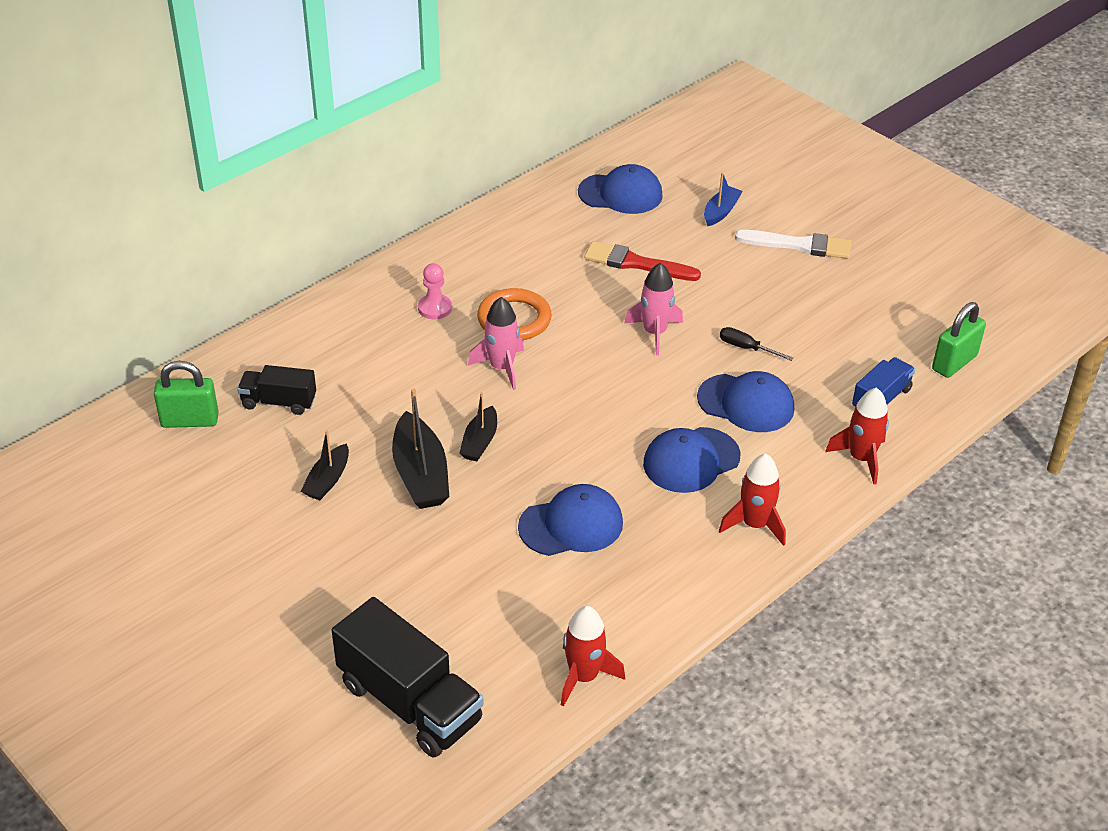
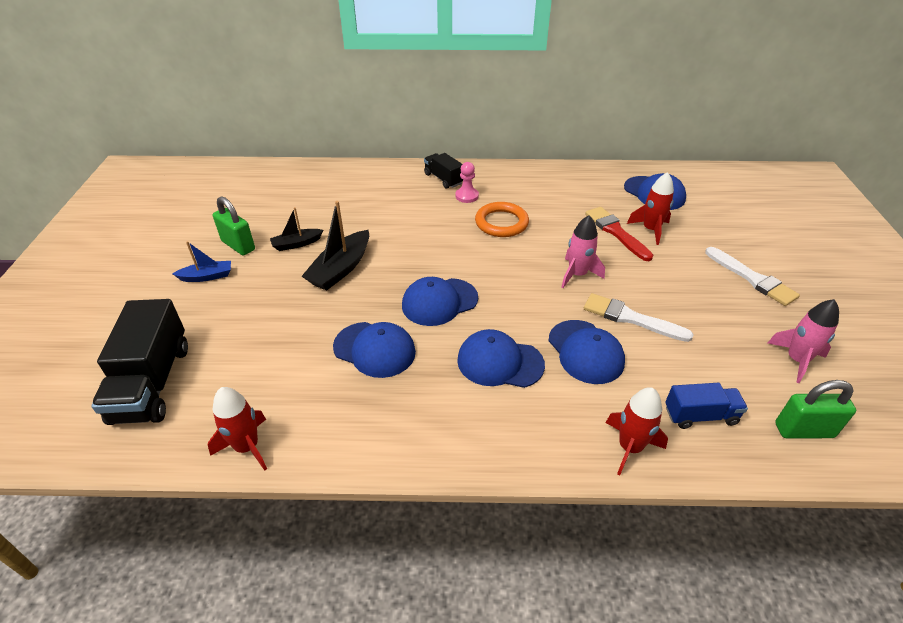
camera: 45 degrees right, 0 degrees up
green padlock [154,361,219,428] -> green padlock moved to [213,196,255,256]
black truck [237,365,316,415] -> black truck moved to [424,153,463,189]
black boat [459,392,497,461] -> none
pink rocket [468,297,524,390] -> pink rocket moved to [768,299,839,383]
blue boat [704,173,743,226] -> blue boat moved to [173,241,231,282]
red rocket [719,453,786,546] -> red rocket moved to [627,172,674,245]
black screwdriver [720,327,793,361] -> white brush [584,293,694,342]
none -> blue cap [402,277,478,326]

